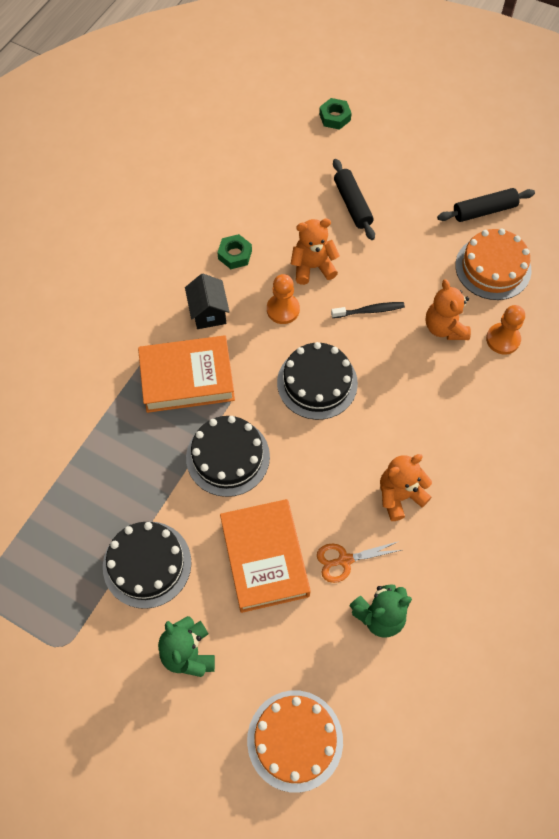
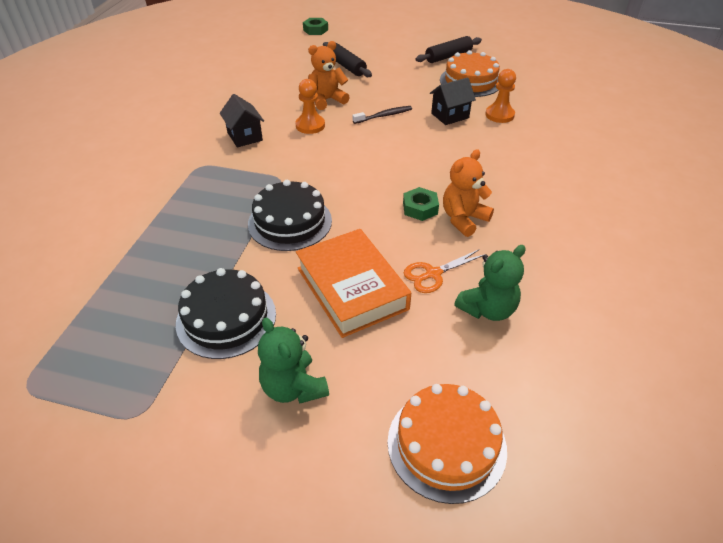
camera: 15 degrees left, 20 degrees down
orange book [138,335,235,413] -> none
green nut [217,234,252,269] -> green nut moved to [403,187,439,221]
black cake [277,342,358,420] -> none
orange teddy bear [426,279,471,340] -> black house [430,77,476,125]

